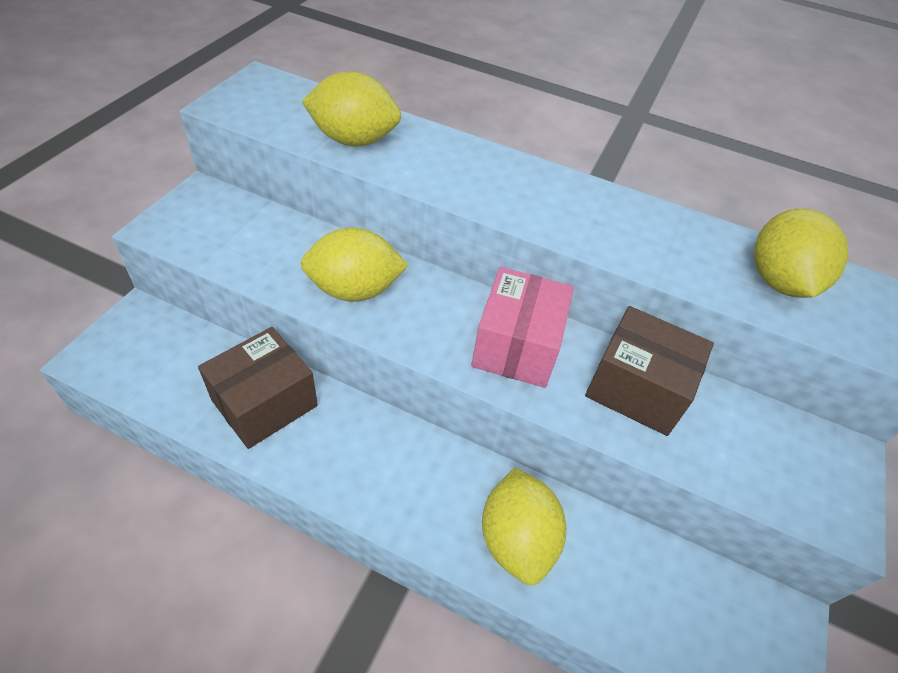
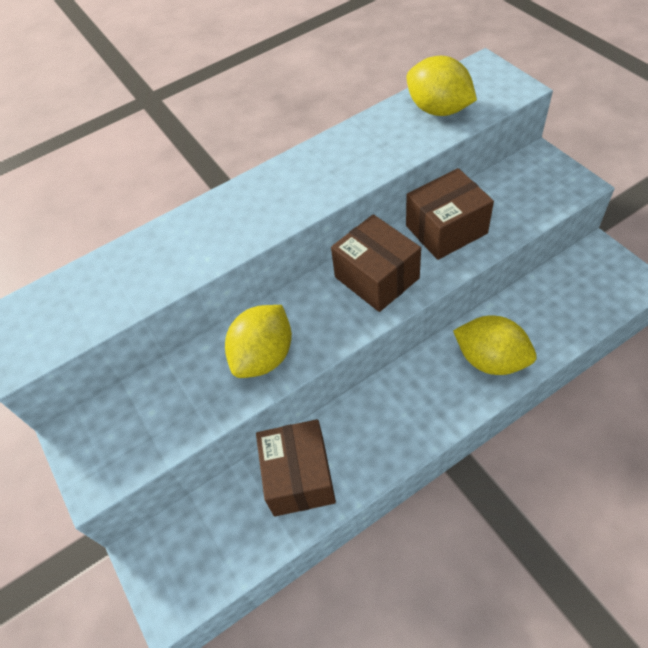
camera: 45 degrees left, 5 degrees up
yellow lemon [301,71,401,147] -> none
pink box [471,267,574,388] -> brown box [331,214,421,312]

